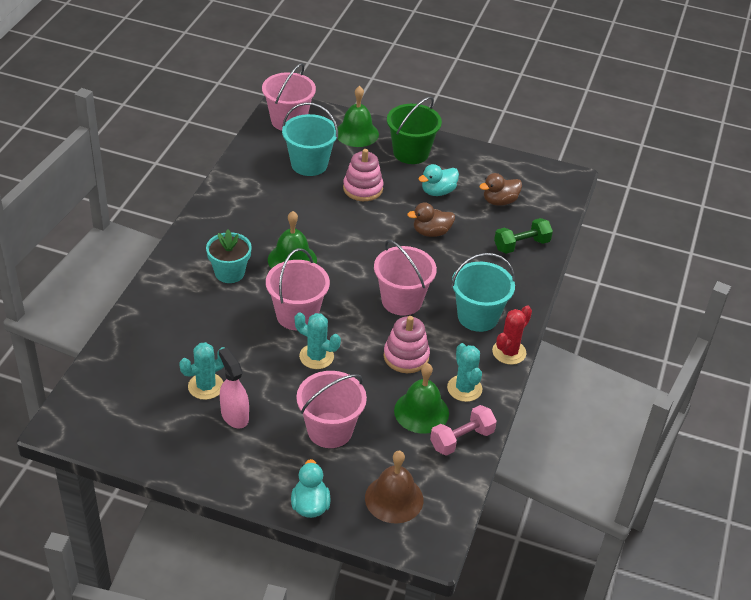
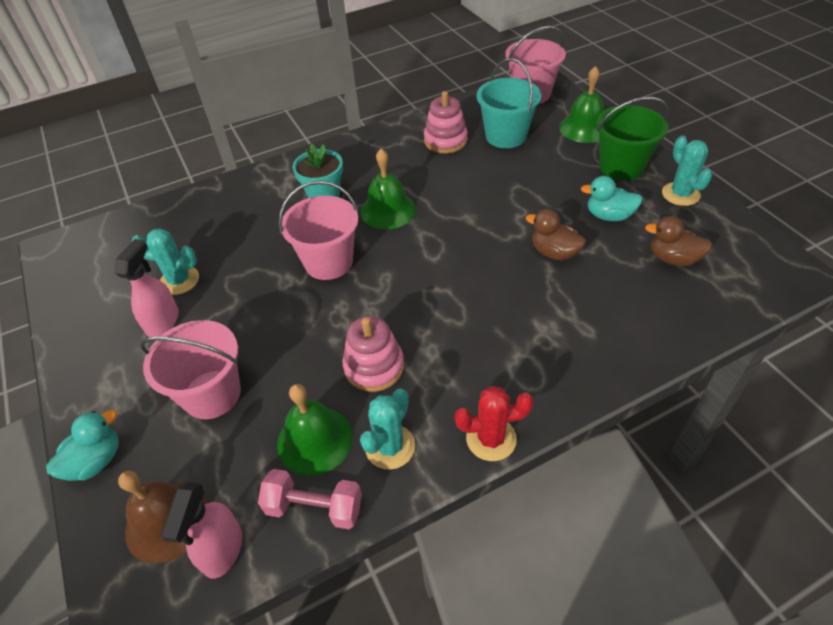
camera: 50 degrees right, 5 degrees up
turquoise cactus [295,312,341,369] -> turquoise cactus moved to [662,135,712,206]
pink stacking toy [343,149,383,201] -> pink stacking toy moved to [424,91,468,153]
pink bucket [374,240,437,316] -> none
turquoise bucket [451,253,515,332] -> none
green dumbbell [494,218,553,254] -> none
none -> pink spray bottle [161,482,242,579]

